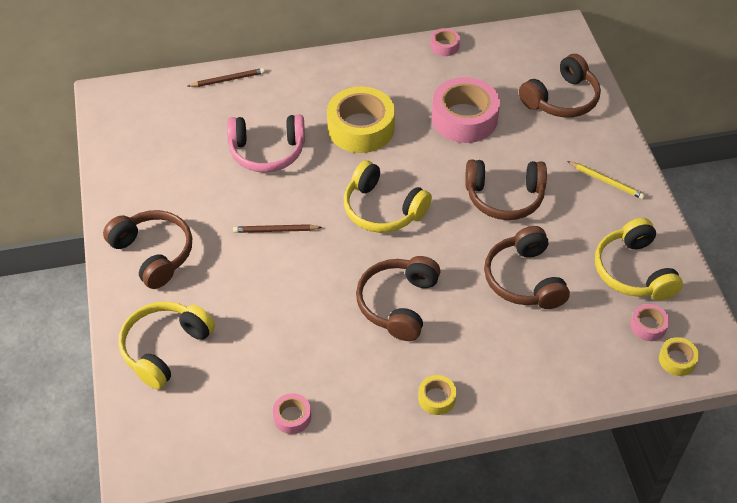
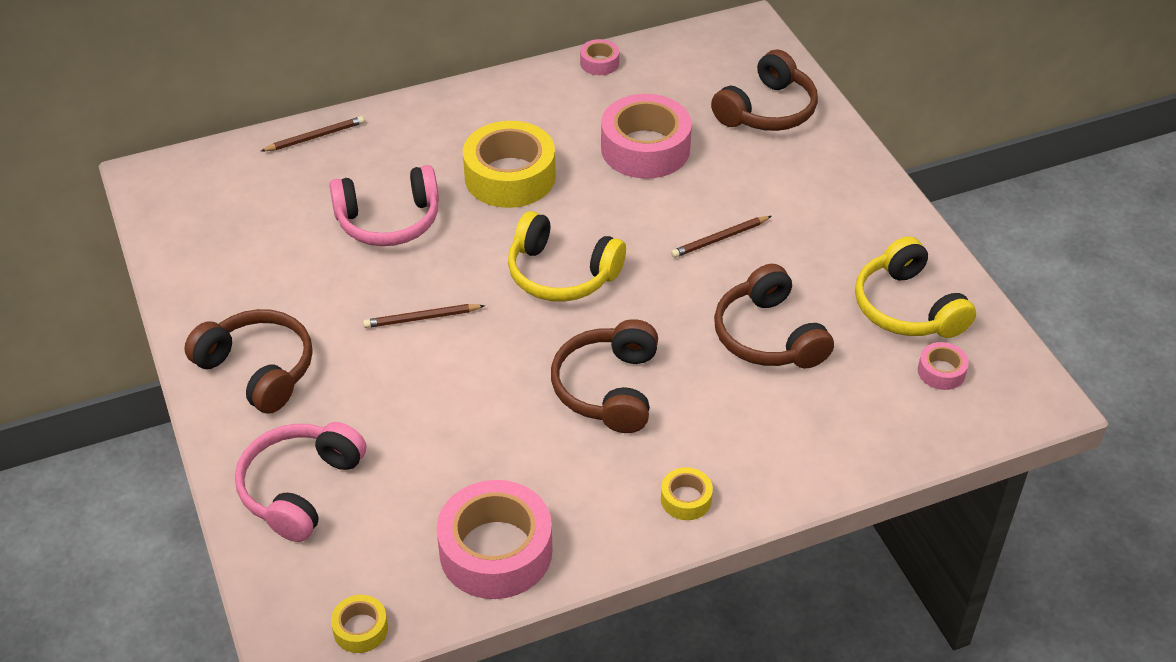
camera: 10 degrees left, 5 degrees down
yellow headphones [118,301,215,389] -> pink headphones [235,422,366,542]
pink tape [273,393,311,434] -> pink tape [437,480,553,599], size x2.16
brown headphones [465,159,547,220] -> brown pencil [671,216,771,258]
yellow pencil [567,161,645,199] -> none
yellow tape [659,337,699,376] -> yellow tape moved to [331,595,388,653]

